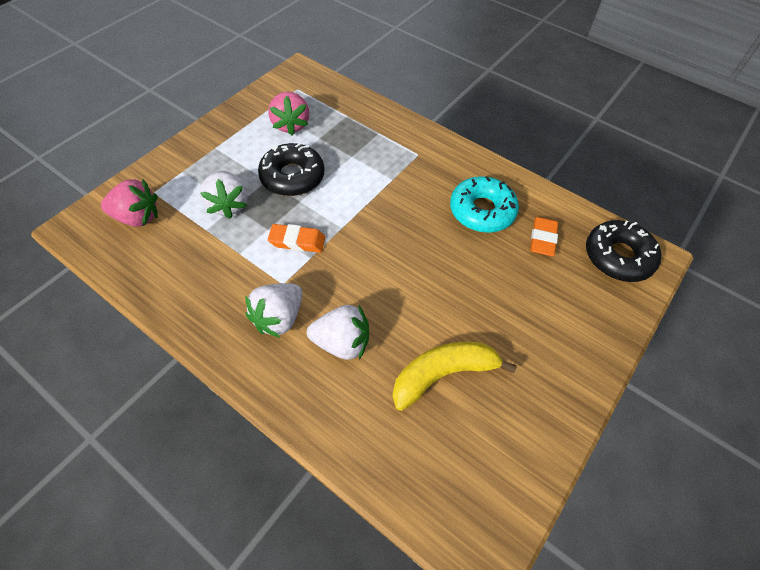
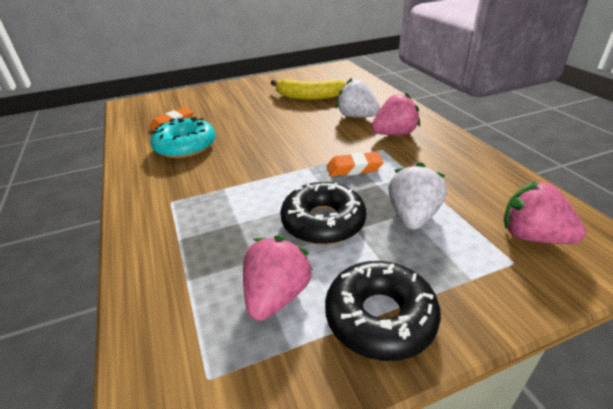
camera: 145 degrees left, 20 degrees down
white strawberry [245,283,302,338] -> pink strawberry [371,93,420,135]
orange eraser [268,224,325,253] -> orange eraser turned 45 degrees counterclockwise [327,152,384,176]
black donut [586,220,661,282] -> black donut moved to [325,261,441,361]

